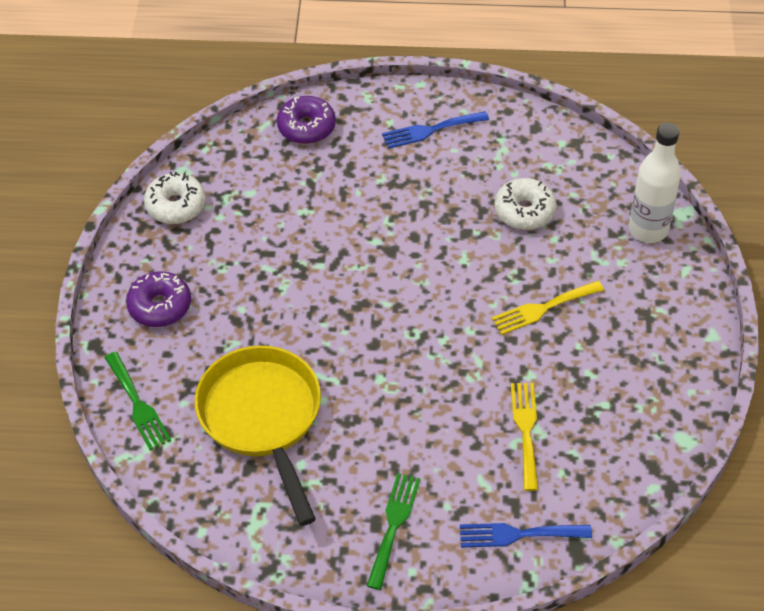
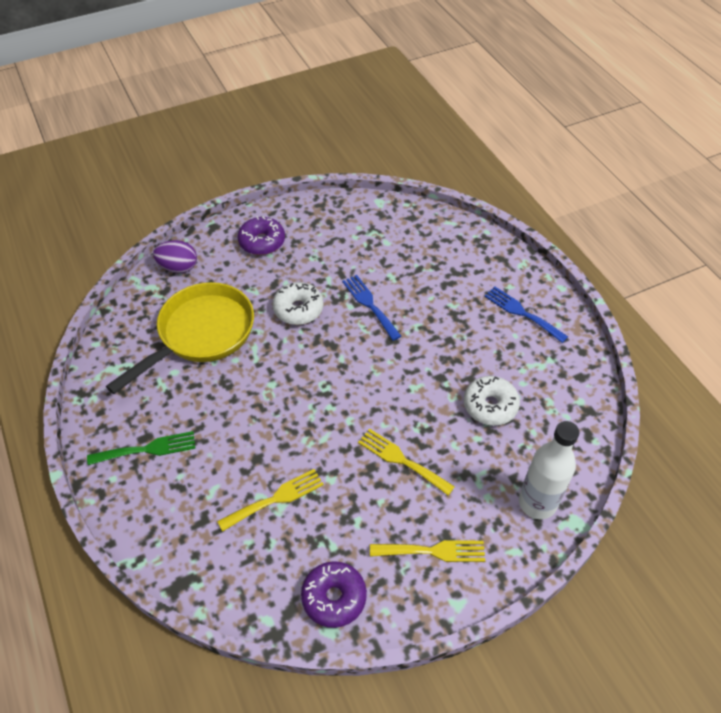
camera: 60 degrees right, 0 degrees up
green fork [104,352,171,450] -> purple egg [153,240,197,273]
white donut [144,172,206,224] -> white donut moved to [273,282,323,325]
purple donut [277,96,336,144] -> purple donut moved to [301,561,367,628]
blue fork [460,523,592,547] -> blue fork moved to [342,275,401,341]
none -> yellow fork [370,540,485,562]

